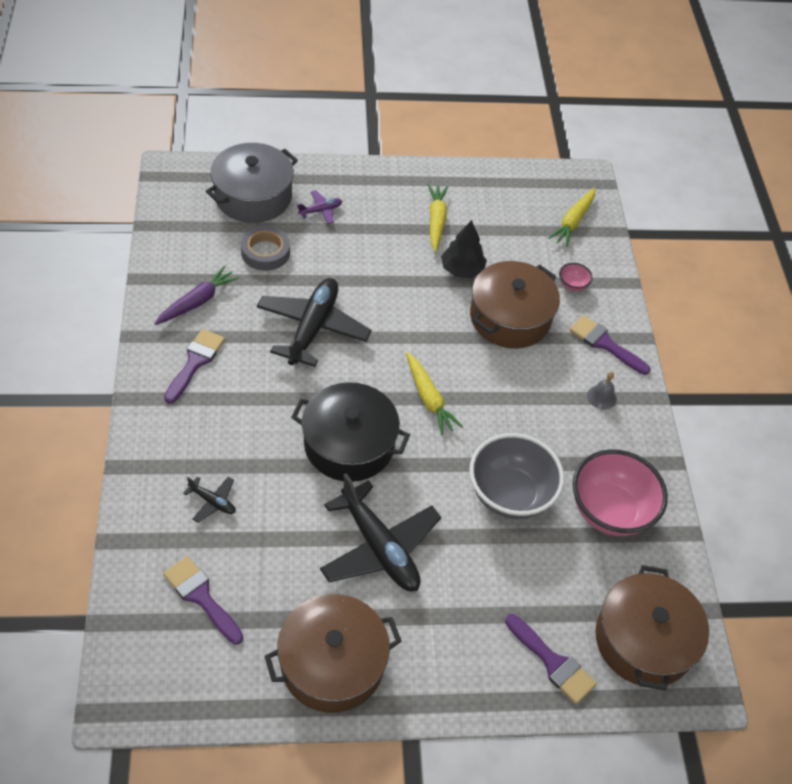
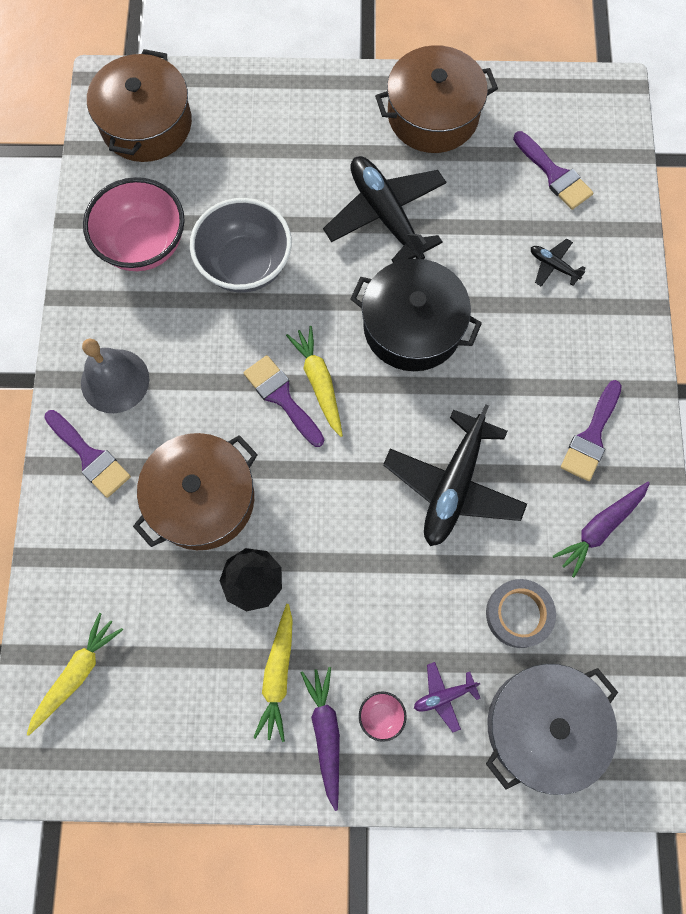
camera: 170 degrees left, 20 degrees up
purple brush [505,614,597,704] -> purple brush moved to [243,355,324,447]
pink bowl [559,263,593,291] -> pink bowl moved to [359,692,407,742]
grey bell [587,372,617,410] -> grey bell [81,338,149,413], size x1.96
none -> purple carrot [301,667,340,811]

